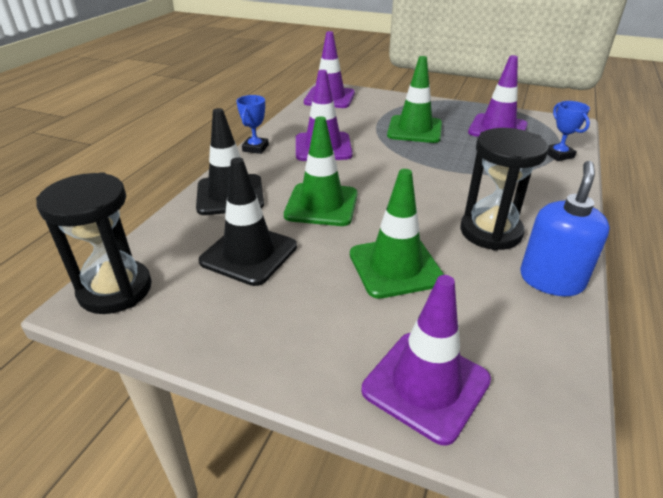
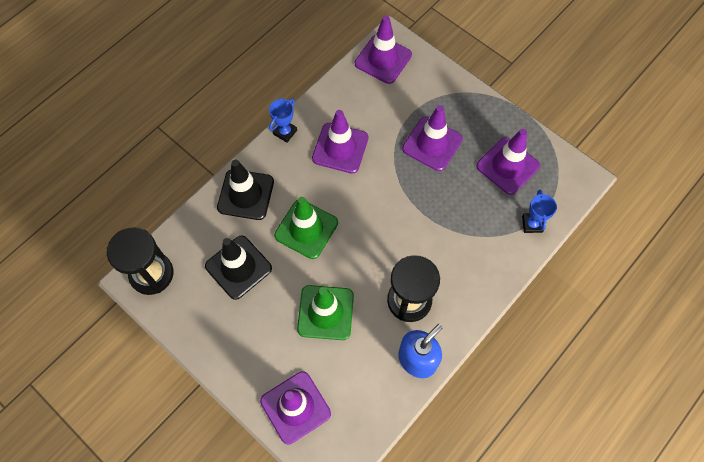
camera: 20 degrees right, 30 degrees up
green traffic cone [387,56,442,143] -> purple traffic cone [402,105,463,171]

